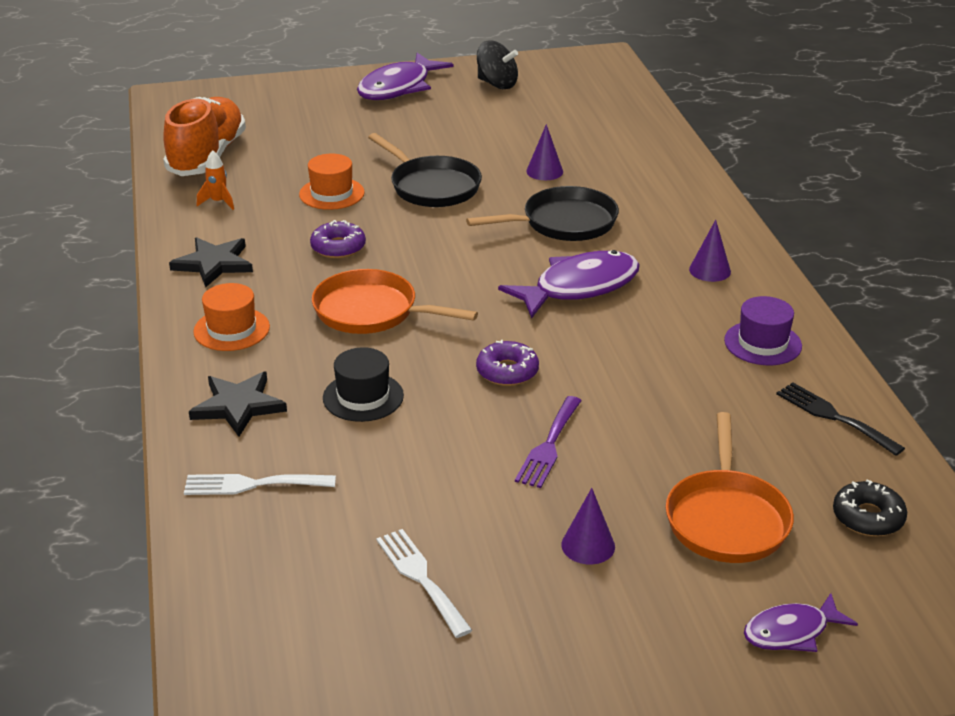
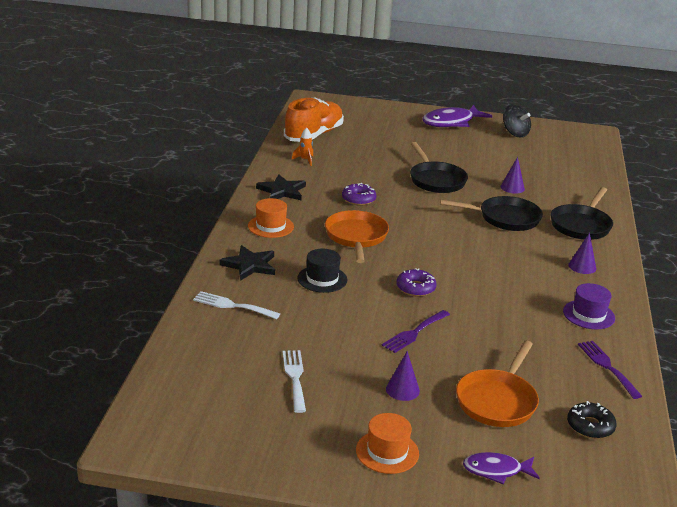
camera: 20 degrees right, 5 degrees down
orange hat [299,154,365,210] -> orange hat moved to [356,413,419,474]
orange pan [312,269,478,334] -> orange pan turned 45 degrees clockwise [325,210,389,263]
purple fish [498,250,640,319] -> none
black fork [776,382,905,456] -> purple fork [578,341,642,399]
none -> black pan [551,187,613,240]

